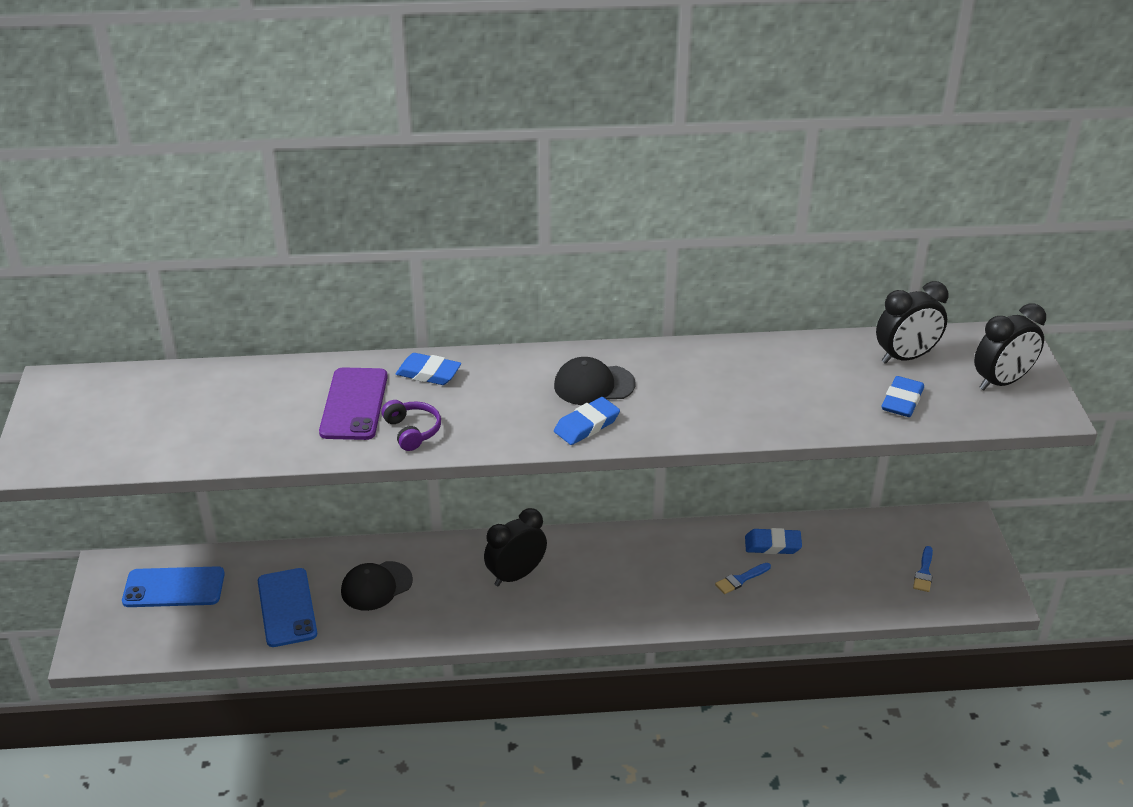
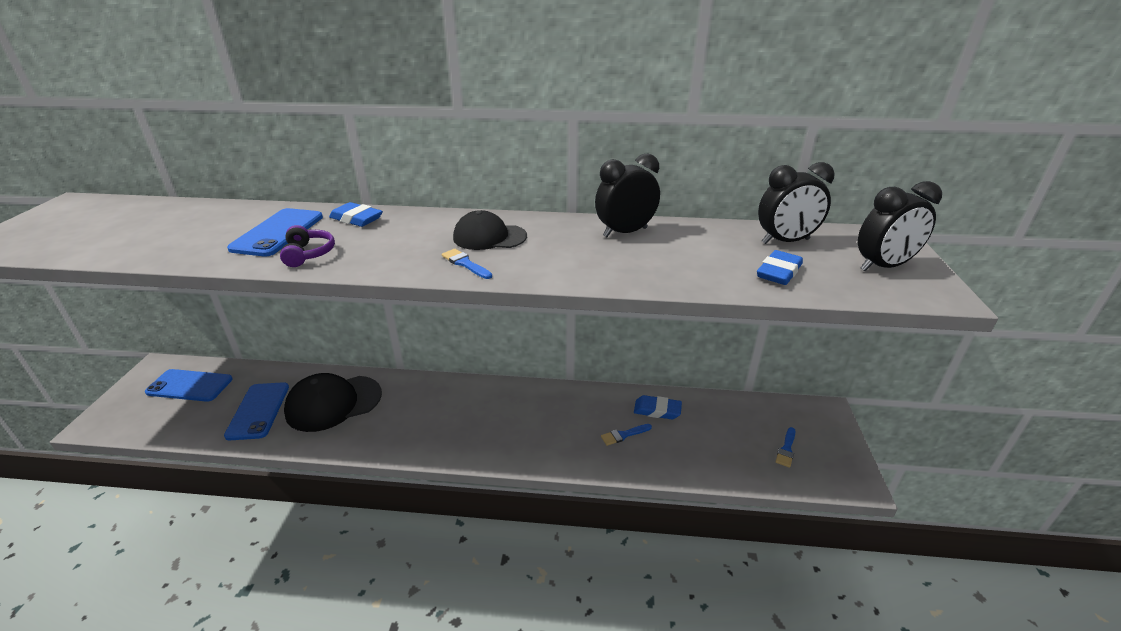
camera: 10 degrees right, 5 degrees down
purple phone [319,367,388,440] -> blue phone [227,208,323,256]
black cap [341,561,413,611] -> black cap [284,373,382,432], size x1.57
black clock [484,508,547,586] -> black clock moved to [595,154,660,237]
blue eraser [554,397,620,445] -> blue brush [441,249,492,279]

